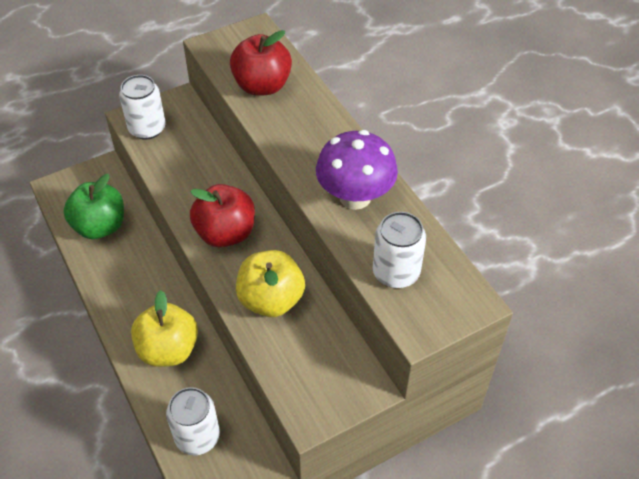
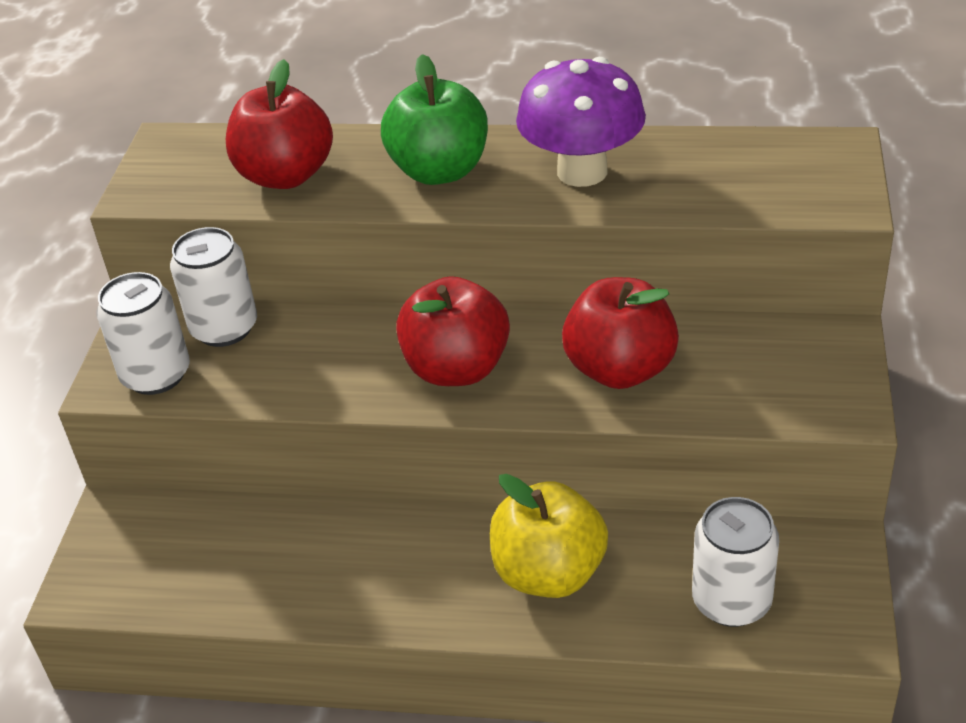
camera: 50 degrees left, 10 degrees down
green apple [63,174,124,239] -> green apple moved to [381,54,488,185]
yellow apple [236,250,305,317] -> red apple [562,277,679,389]
white can [373,212,426,288] -> white can moved to [170,227,257,347]

